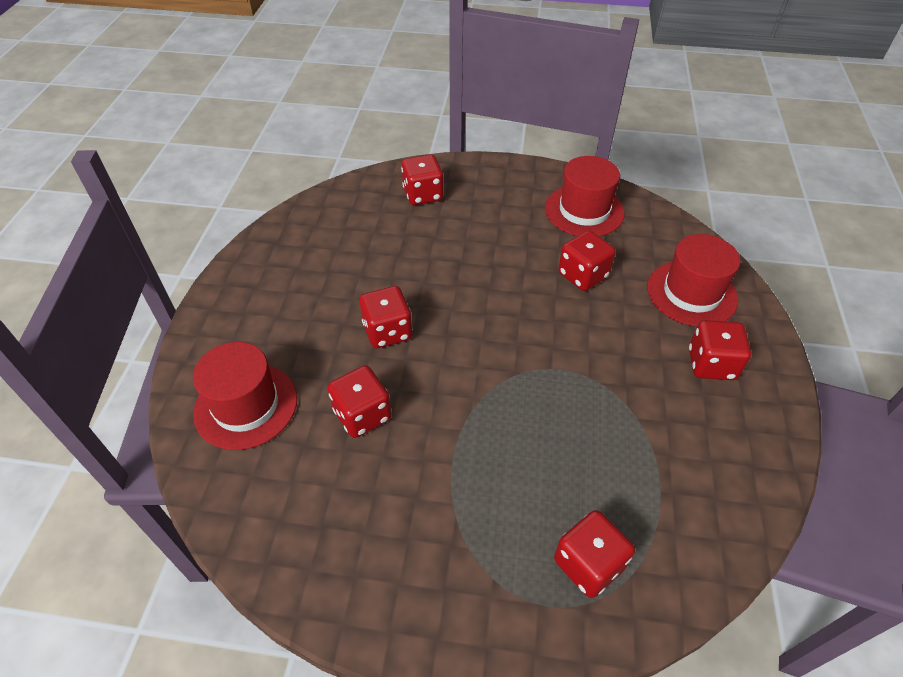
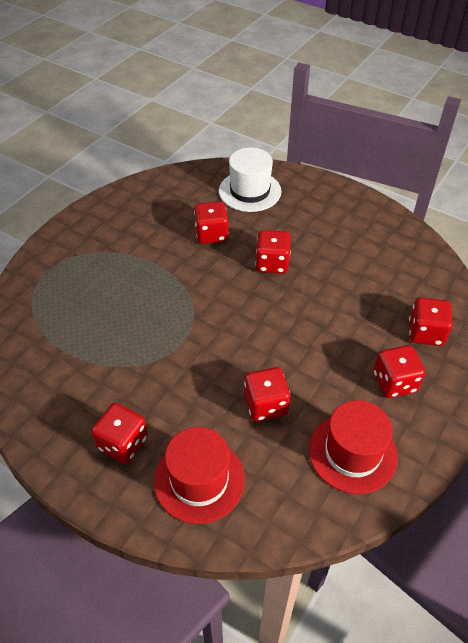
camera: 115 degrees right, 0 degrees up
red hat [193,342,297,450] -> white hat [219,148,282,212]
red dice [554,510,635,598] -> red dice moved to [373,345,426,398]

